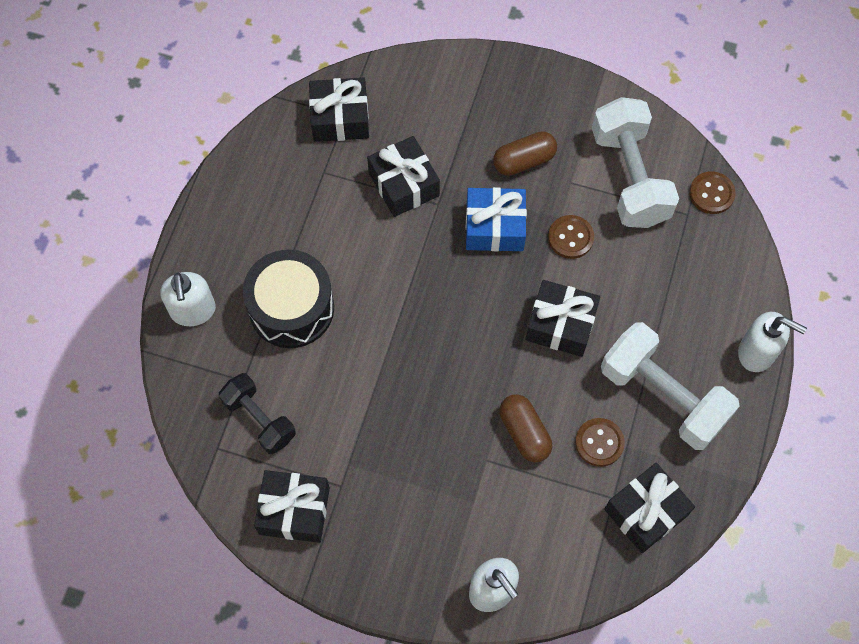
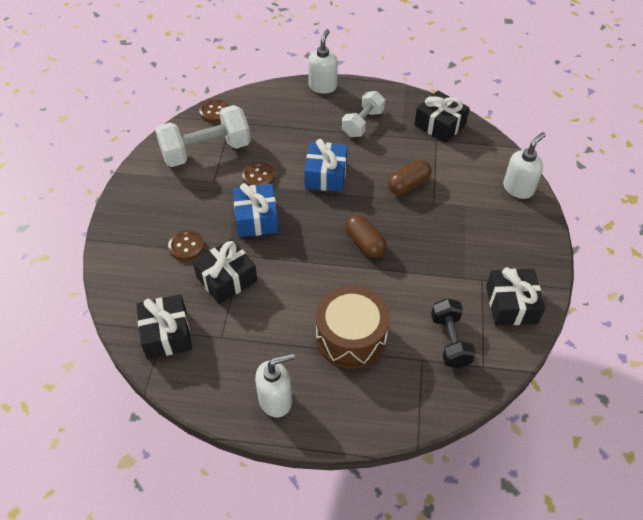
camera: 100 degrees left, 15 degrees down
white soap dispenser [160,272,216,326] -> white soap dispenser moved to [255,353,295,417]
black dumbbell [219,373,296,454] -> black dumbbell turned 45 degrees counterclockwise [431,298,476,368]
black drum [243,250,334,348] -> brown drum [316,286,390,369]
brown capsule [493,131,557,176] -> brown capsule moved to [345,215,387,258]
black gift [526,280,600,357] -> blue gift [304,139,348,192]
brown button [575,418,625,467] -> brown button moved to [168,230,204,261]
white dumbbell [601,322,740,450] -> white dumbbell [342,91,385,137], size x0.61

